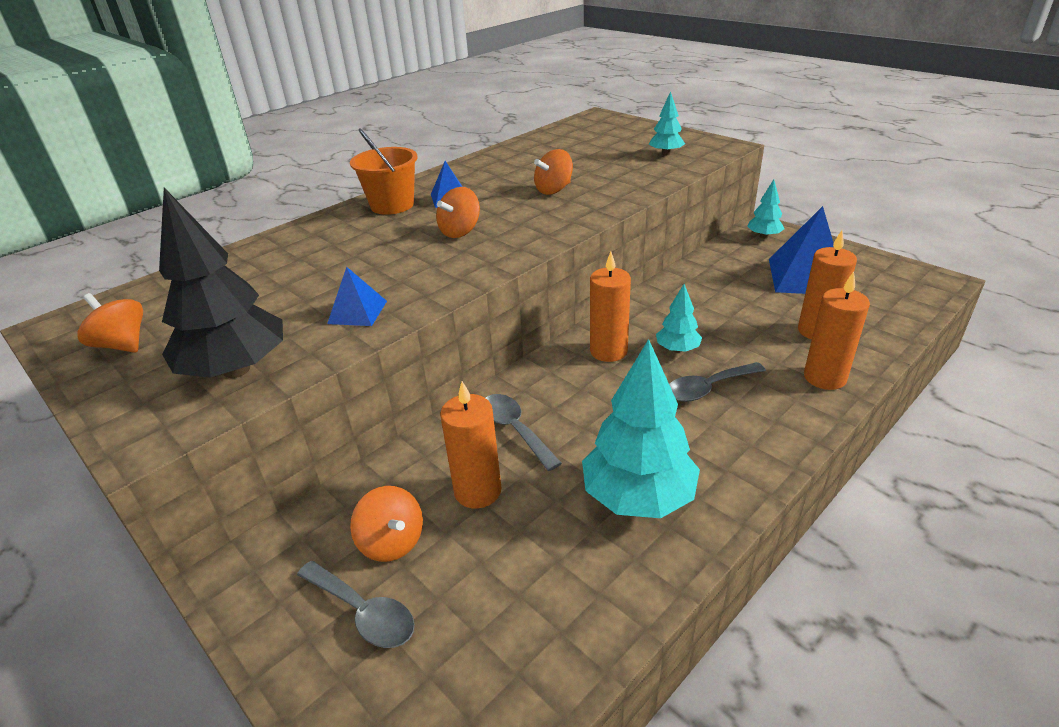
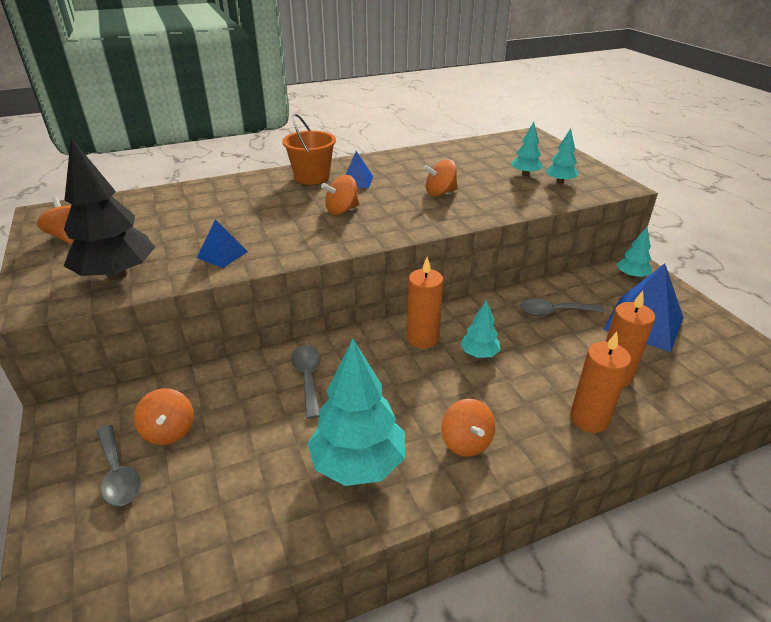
camera: 20 degrees right, 0 degrees up
orange candle [440,381,501,509] -> none
grey spoon [669,362,766,402] -> grey spoon moved to [520,299,605,316]
none -> orange spinning top [441,399,495,457]
none -> turquoise tree [512,122,543,176]

